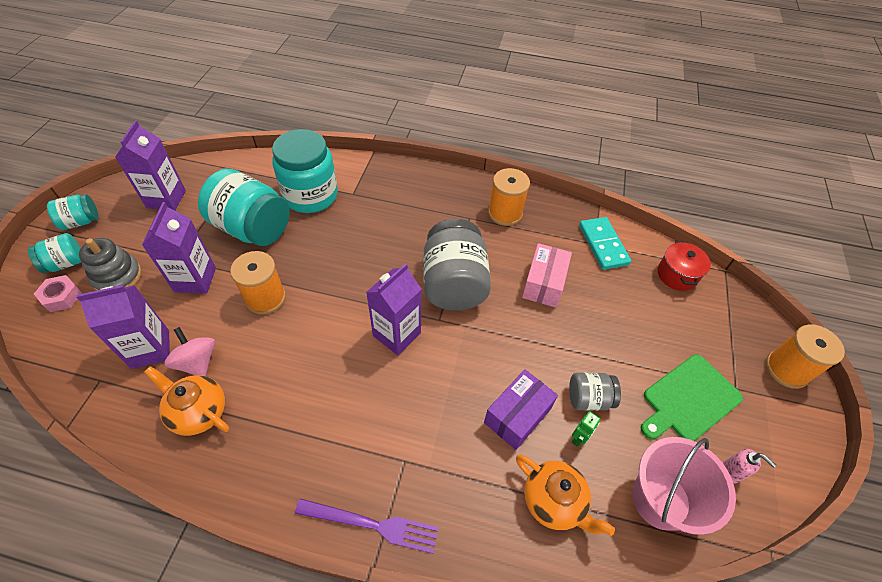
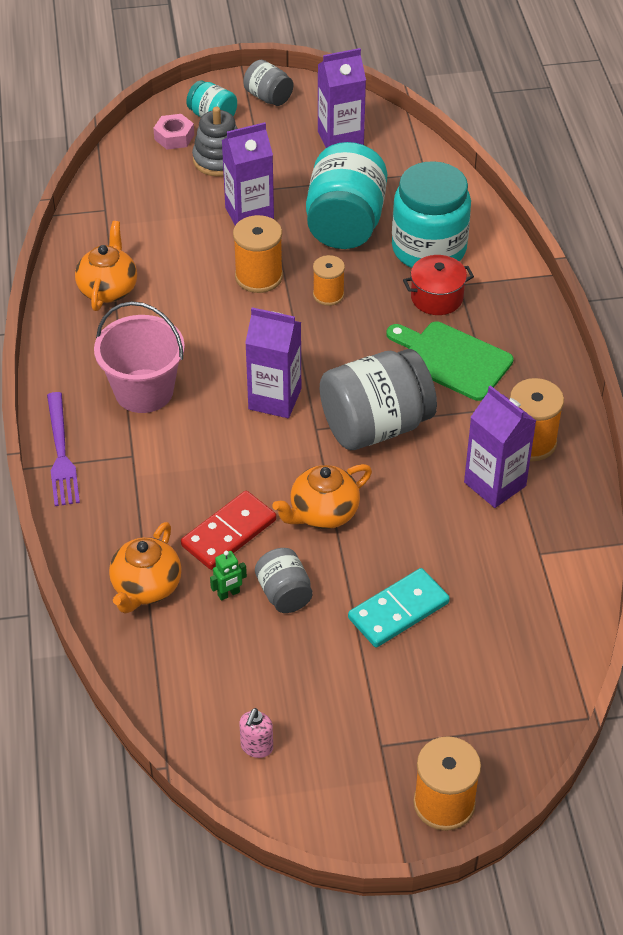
camera: 70 degrees right, 5 degrees down
turquoise jar [47,194,99,230] -> grey jar [243,60,293,106]
purple carton [76,285,170,369] -> purple carton moved to [464,385,536,508]
pink spinning top [164,327,215,376] -> none
purple box [484,369,558,450] -> red domino [181,491,276,570]
pink box [522,243,572,308] -> none
green robot [572,411,601,446] -> green robot turned 45 degrees counterclockwise [210,550,247,601]
turquoise domino [579,217,631,270] -> turquoise domino moved to [348,568,450,648]
pink bucket [632,437,736,535] -> pink bucket moved to [94,301,185,413]
green cutting board [641,354,743,441] -> green cutting board moved to [386,322,514,401]
red pot [658,241,711,291] -> red pot moved to [403,255,474,315]
none -> orange teapot [272,464,372,529]
none -> orange spool [313,255,345,306]

